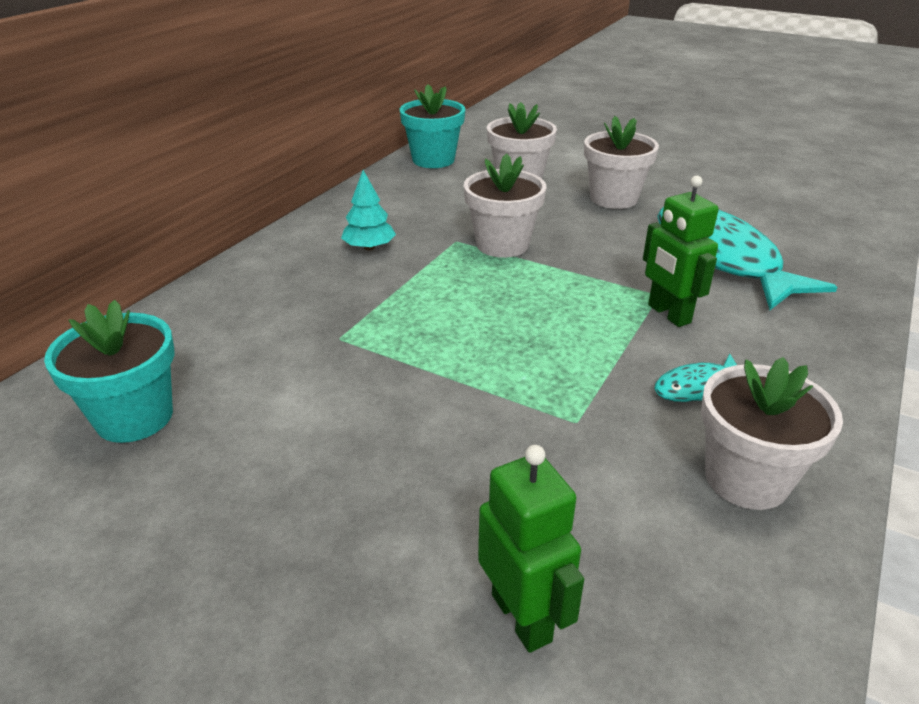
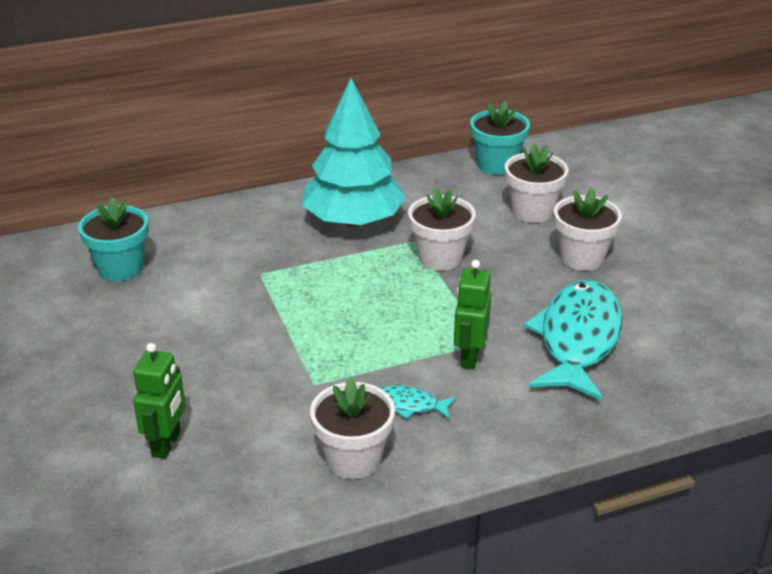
camera: 40 degrees right, 0 degrees up
turquoise tree [341,170,396,250] -> turquoise tree [302,78,406,227], size x2.40

